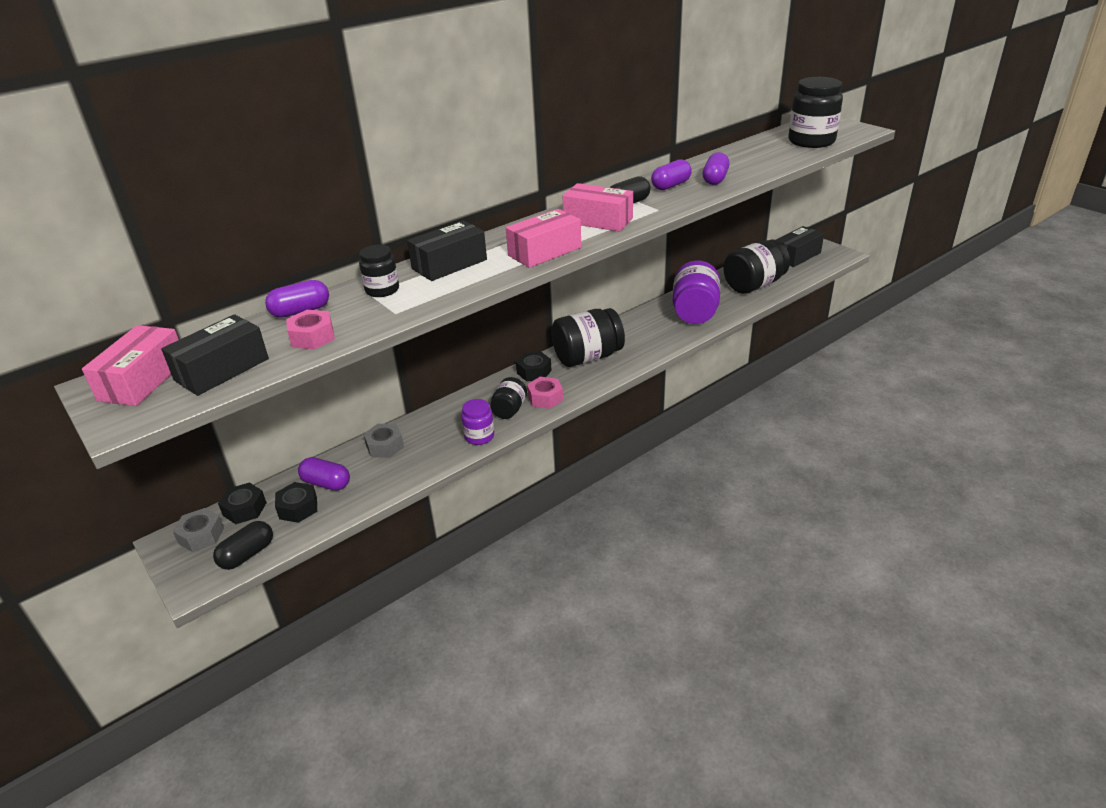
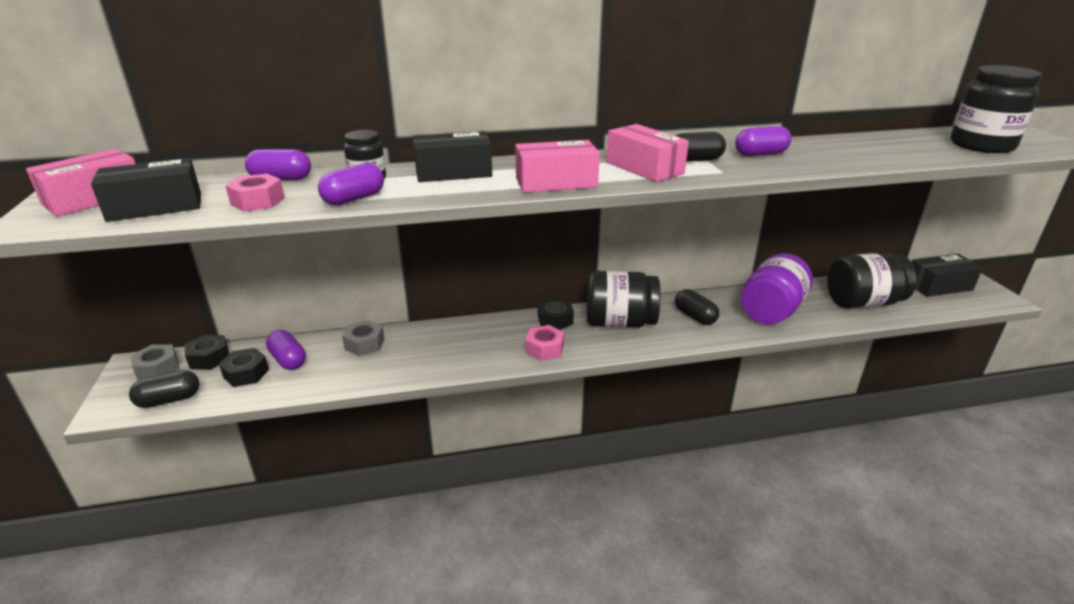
camera: 25 degrees right, 5 degrees down
purple jar [461,399,494,445] -> none
black jar [490,377,527,419] -> none
purple capsule [703,152,730,185] -> purple capsule moved to [318,163,384,205]
none -> black capsule [675,289,719,325]

